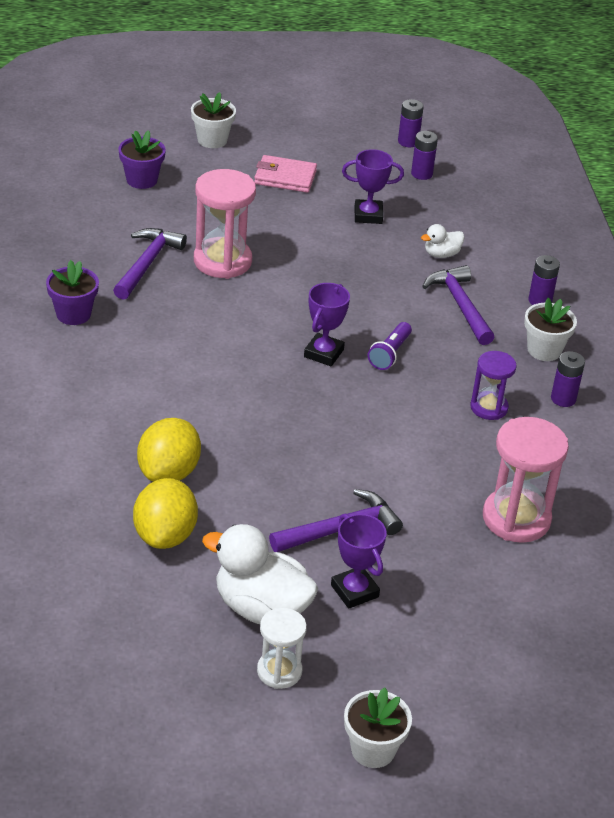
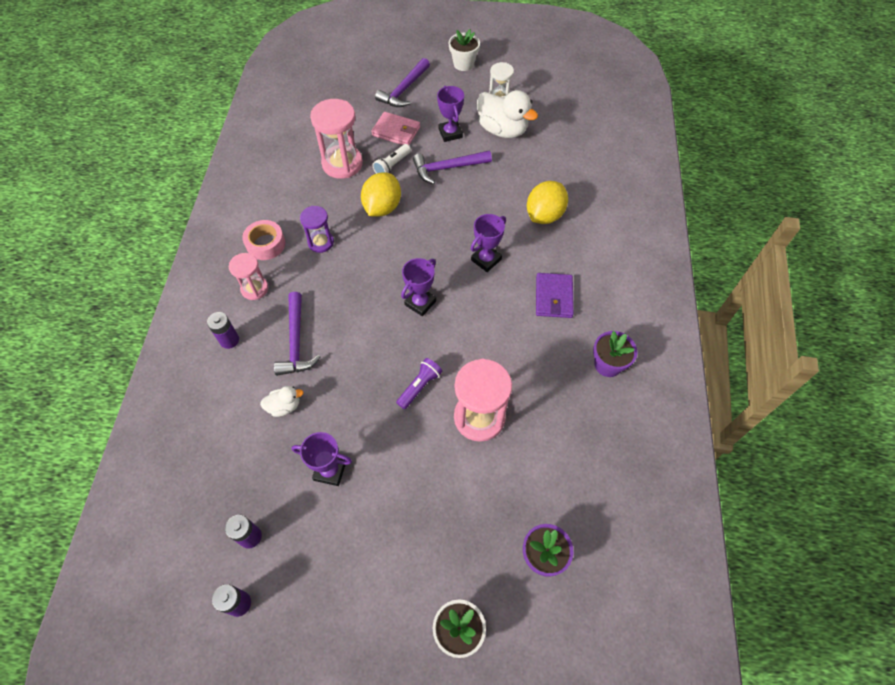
camera: 165 degrees left, 20 degrees up
purple hammer [113,228,187,300] -> purple hammer moved to [375,58,430,107]
yellow lemon [133,478,198,549] -> yellow lemon moved to [361,172,401,217]
pink wallet [254,155,317,193] -> pink wallet moved to [371,112,420,145]
purple flashlight [368,322,412,370] -> purple flashlight moved to [396,358,442,409]
white flower pot [524,298,577,361] -> pink hourglass [229,253,268,300]
purple battery [551,351,585,407] -> pink tape [242,220,285,260]
none -> white flashlight [372,144,411,174]
none -> purple trophy [471,214,506,272]
none -> purple wallet [536,273,574,318]

